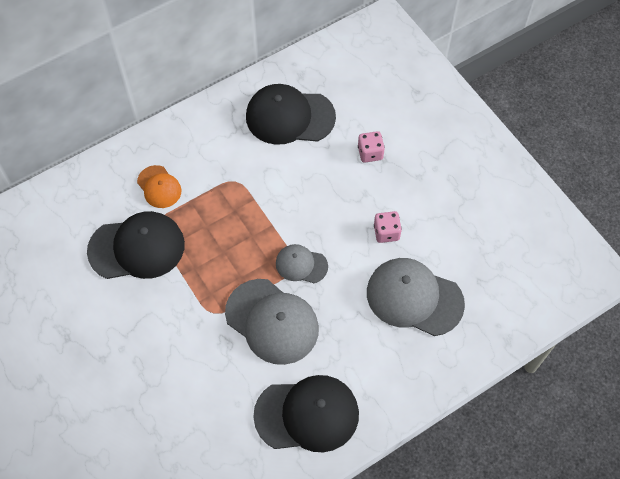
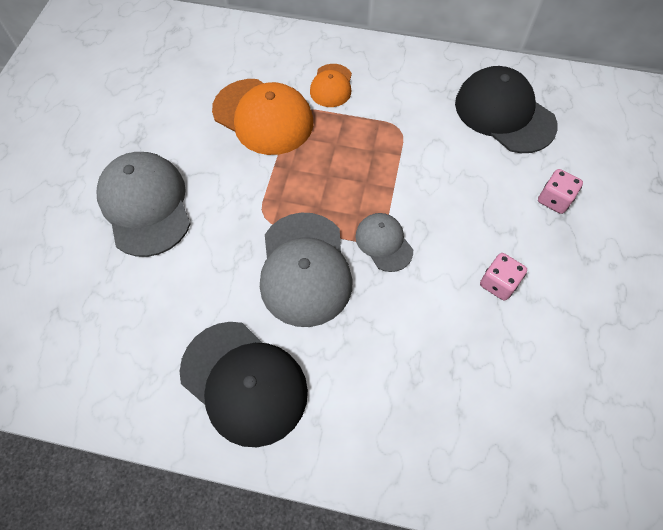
camera: 45 degrees right, 0 degrees up
black cap [87,211,185,279] -> orange cap [212,79,313,155]
grey cap [367,258,465,336] -> grey cap moved to [96,152,190,257]

